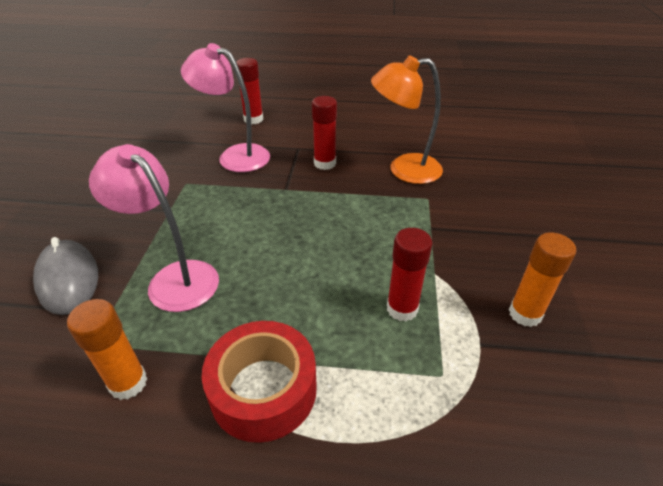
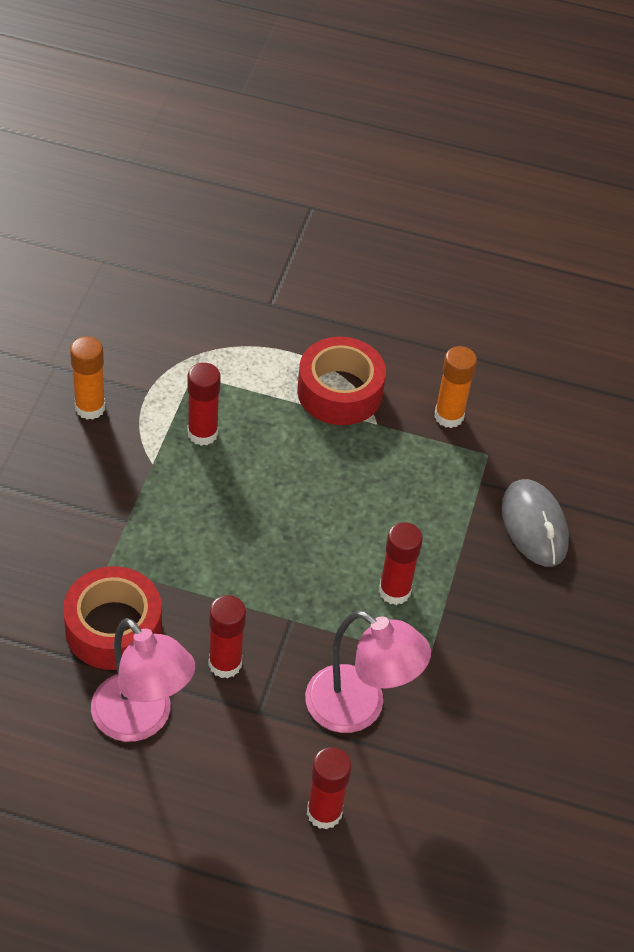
camera: 175 degrees left, 10 degrees up
pink lamp [89,144,219,312] -> pink lamp moved to [91,618,196,742]
orange lamp [371,55,443,184] -> red tape [63,566,162,670]
none -> red glue stick [379,522,423,605]

